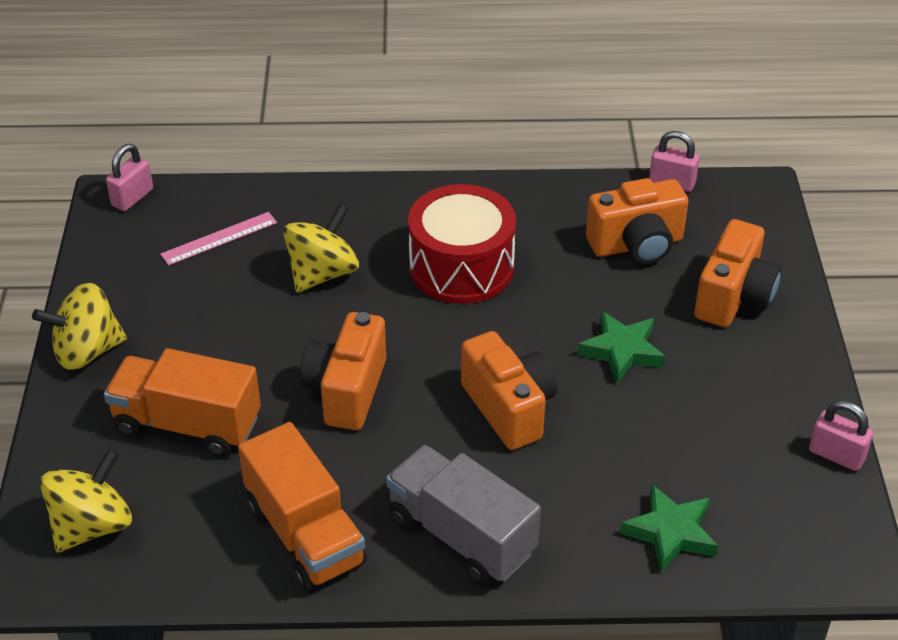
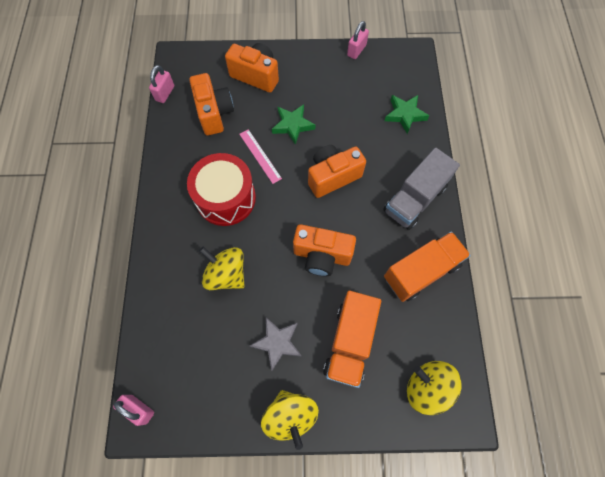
camera: 90 degrees left, 25 degrees up
pink ruler [160,212,277,266] -> pink ruler moved to [239,129,282,184]
none -> grey star [250,317,302,371]

